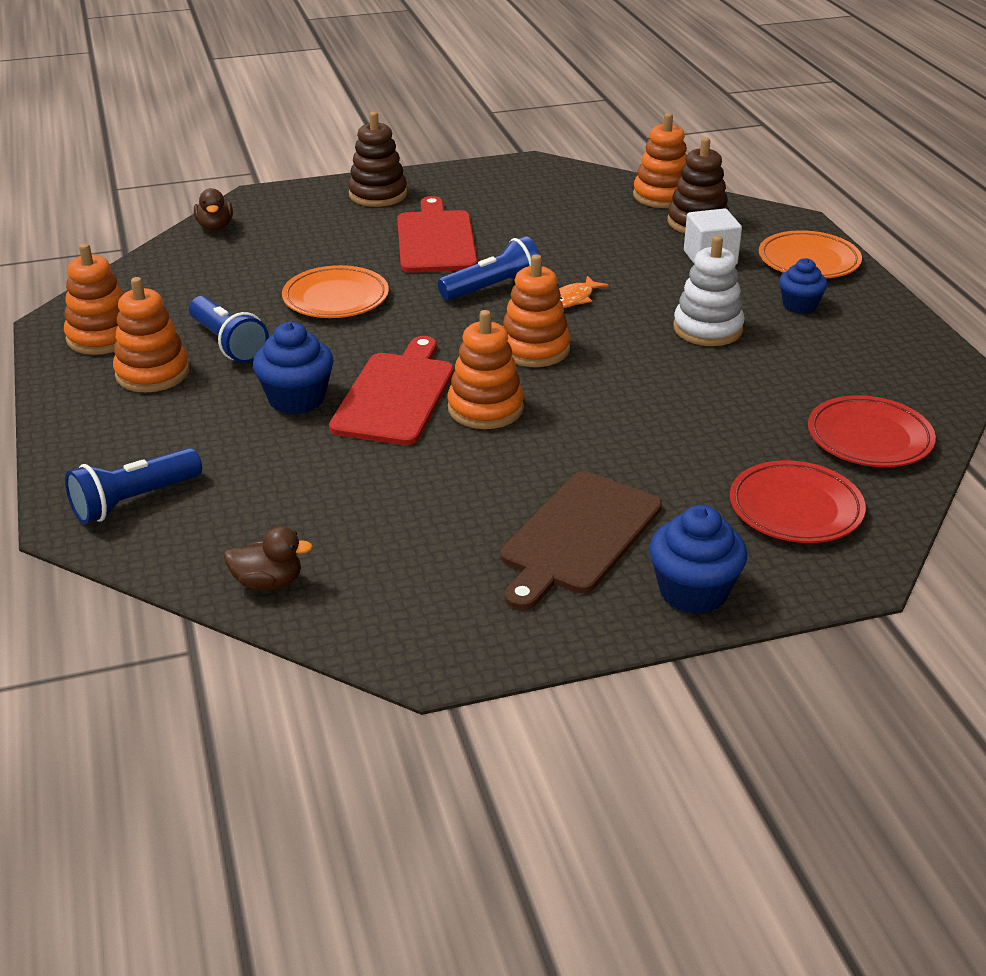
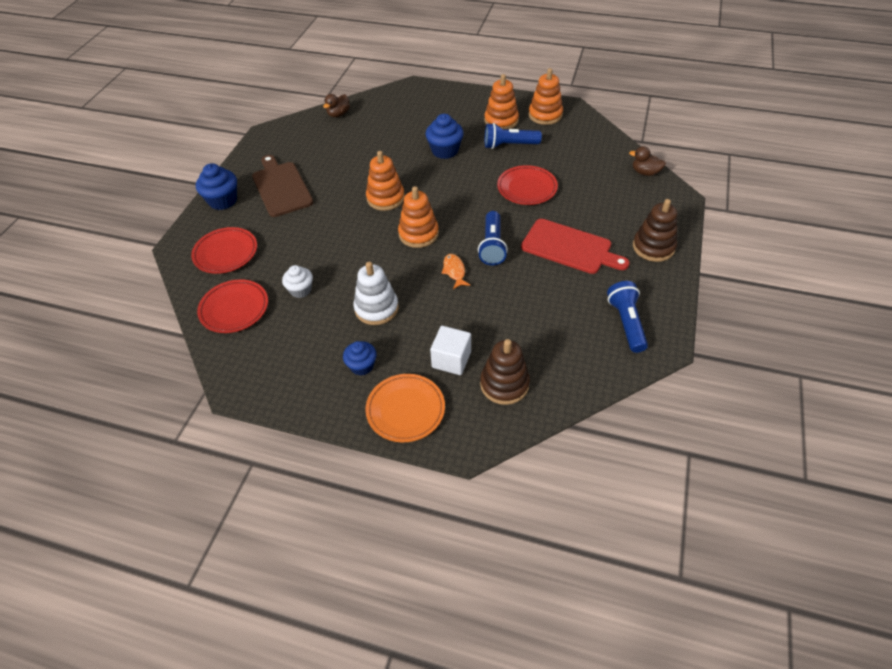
camera: 125 degrees right, 15 degrees up
blue flashlight [65,448,202,524] -> blue flashlight moved to [607,281,648,353]
orange plate [282,265,389,318] -> red plate [497,165,558,205]
red cutting board [329,336,454,445] -> none
orange stacking toy [633,113,687,208] -> none
none -> white cupcake [282,265,313,298]

